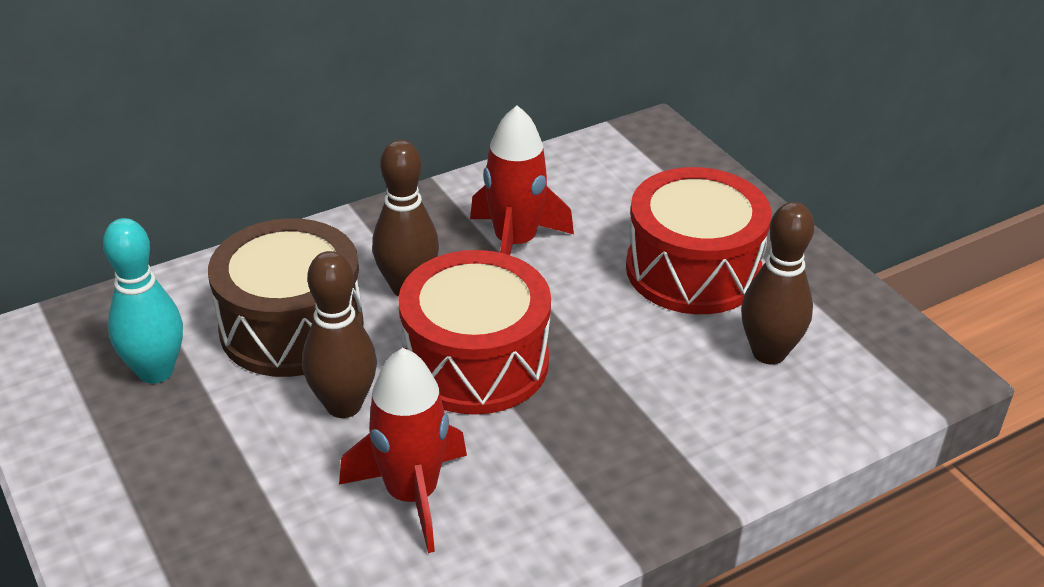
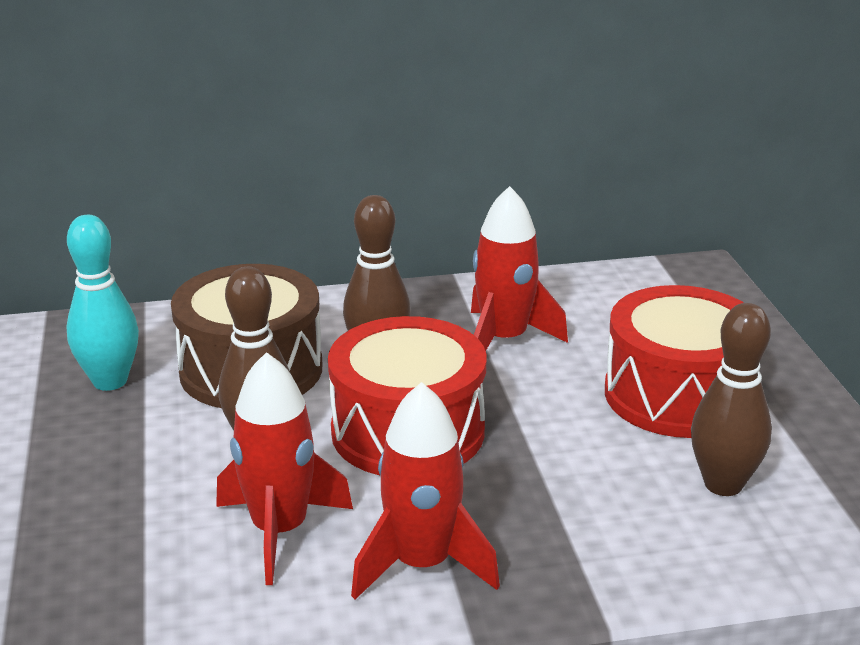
camera: 20 degrees right, 10 degrees down
none -> red rocket [351,382,500,599]

